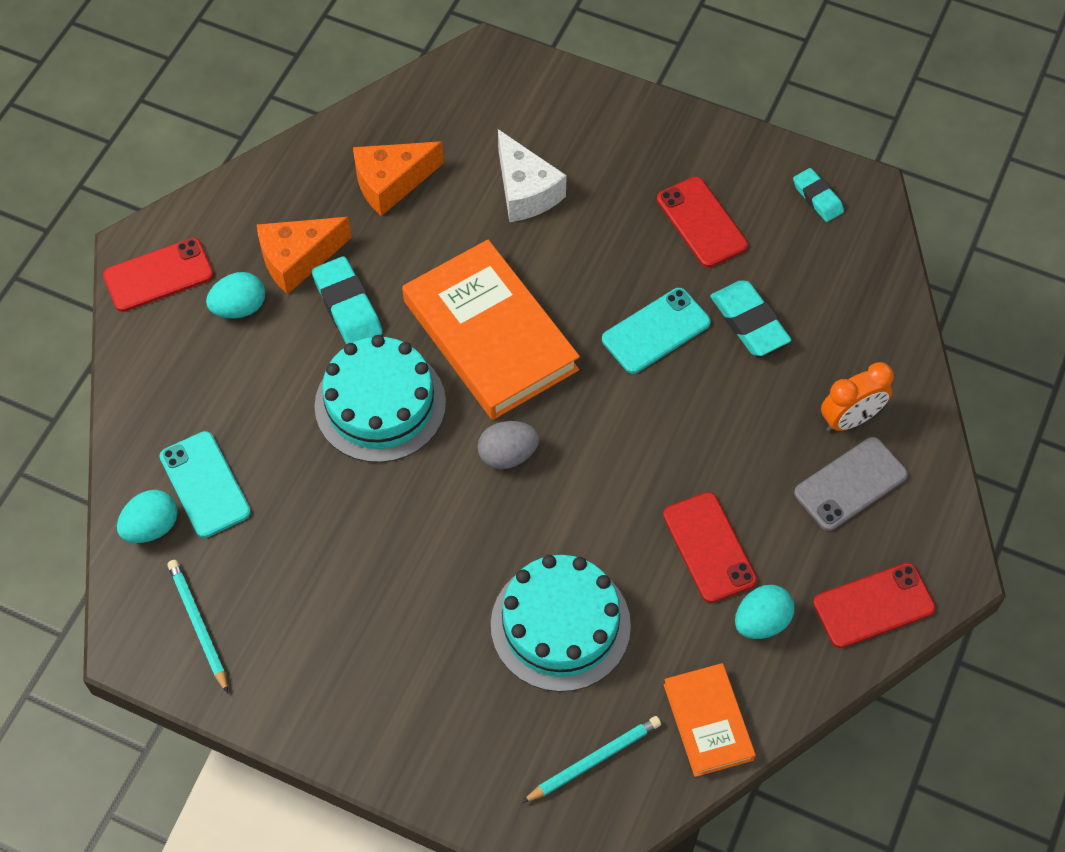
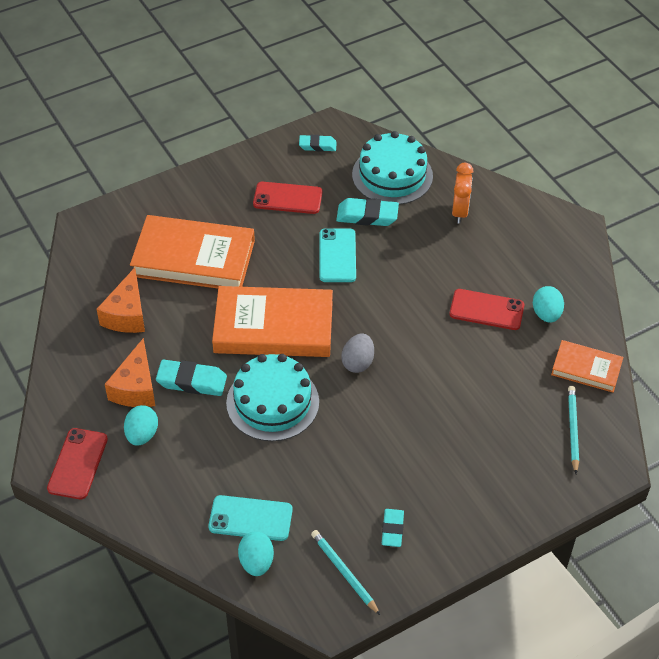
camera: 55 degrees left, 10 degrees down
turquoise pencil [167,560,228,693] -> turquoise pencil turned 45 degrees clockwise [311,530,380,615]
turquoise cake [491,555,631,692] -> turquoise cake moved to [352,131,433,205]
white cheese [498,129,567,222] -> orange book [130,215,255,288]
grey phone [794,437,908,531] -> none
red phone [813,563,936,648] -> none
none -> turquoise eraser [382,509,404,547]

